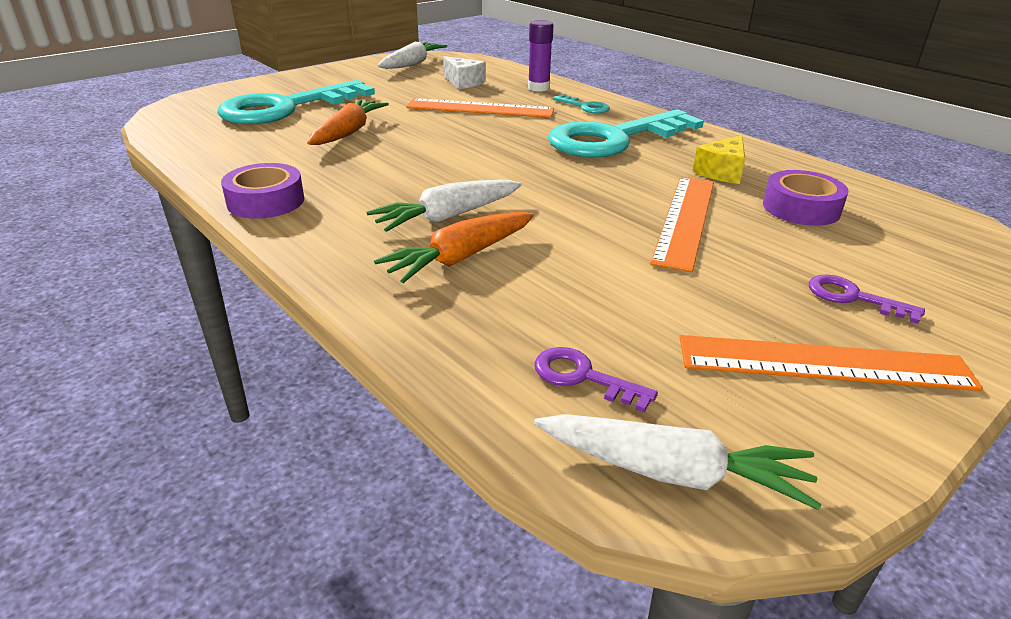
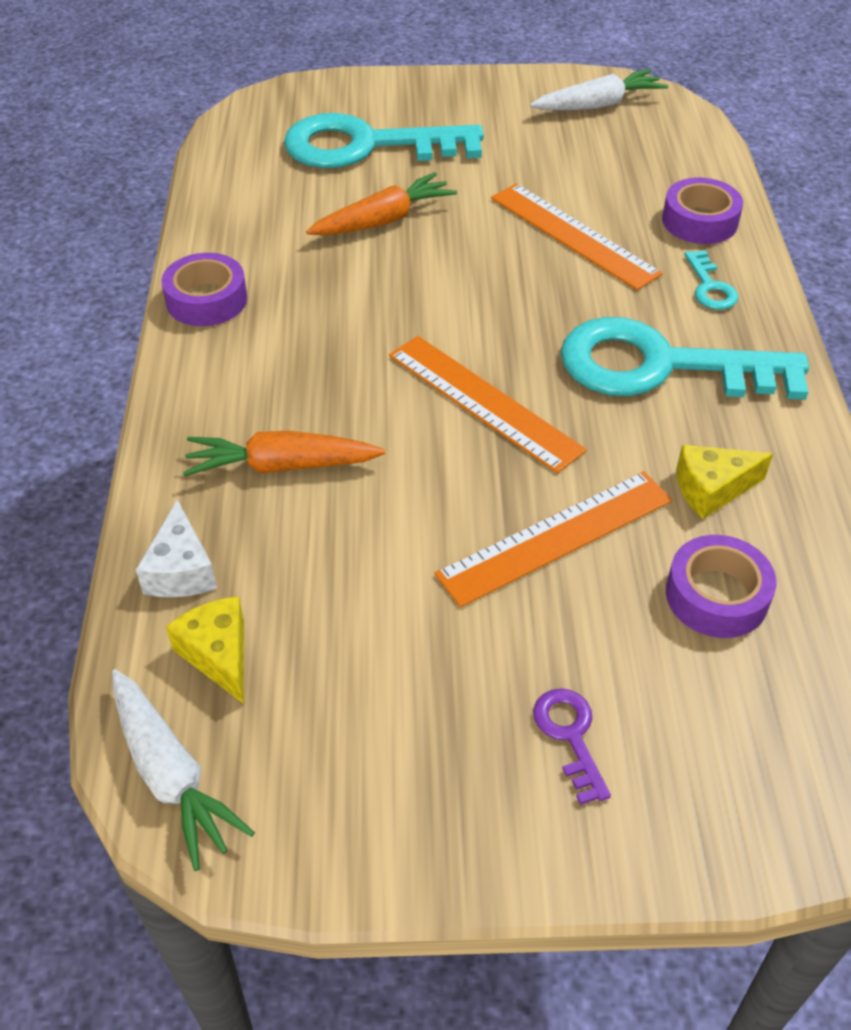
camera: 40 degrees right, 15 degrees up
white carrot [366,180,522,232] -> none
white cheese [443,56,486,89] -> white cheese moved to [136,499,217,597]
purple glue stick [528,20,554,91] -> purple tape [662,178,743,244]
purple key [535,347,658,413] -> yellow cheese [166,596,244,704]
orange ruler [680,335,983,391] -> orange ruler moved to [389,336,587,473]

